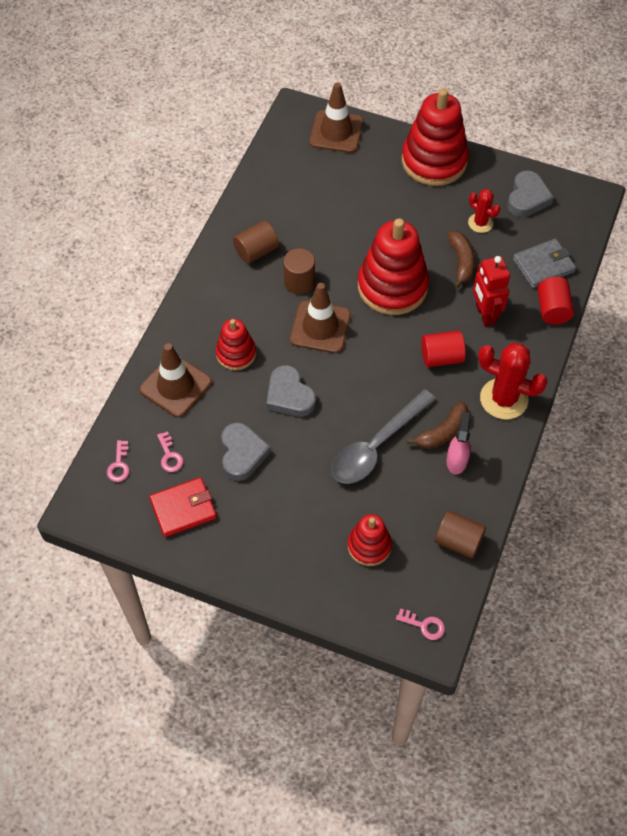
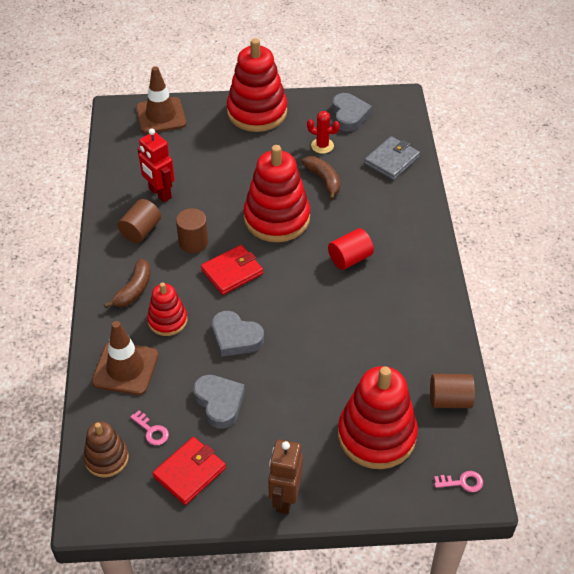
camera: 25 degrees left, 10 degrees down
pink key [107,440,129,482] -> brown stacking toy [83,422,129,478]
brown traffic cone [290,283,351,353] -> red wallet [201,245,263,295]
grey spoon [331,389,436,484] -> none
red stacking toy [348,514,392,566] -> red stacking toy [338,366,418,469], size x1.82
brown banana [407,401,468,449] -> brown banana moved to [104,259,151,308]
pink spray bottle [446,412,471,474] -> none
red robot [473,256,510,327] -> red robot moved to [138,128,175,202]
red cactus [478,343,548,419] -> none
red cylinder [537,277,574,324] -> none
none -> brown robot [268,440,303,514]

